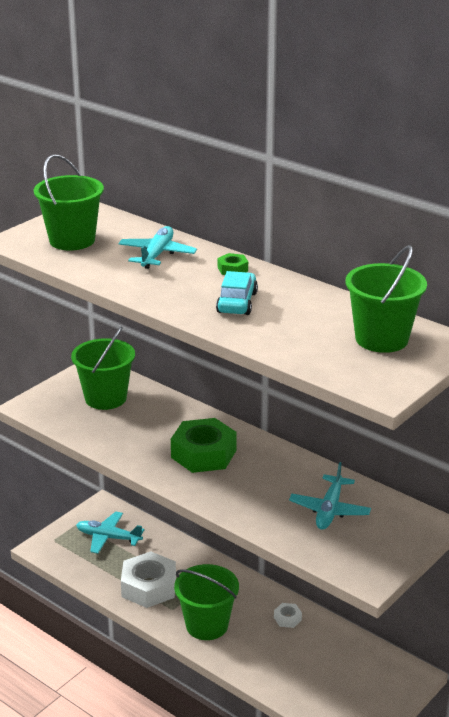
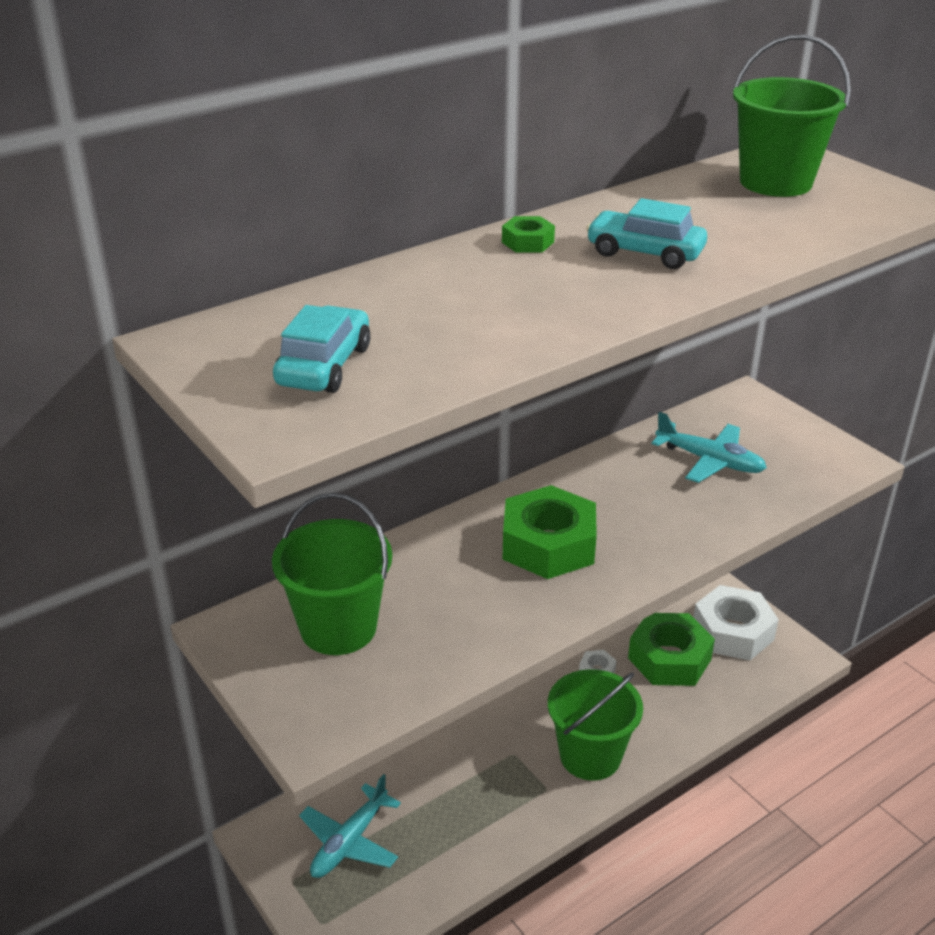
camera: 75 degrees left, 5 degrees up
green bucket [34,154,104,251] -> turquoise car [273,305,370,393]
turquoise plane [118,226,197,269] -> none
white nut [121,551,176,608] -> white nut moved to [693,585,779,660]
none -> green nut [628,613,715,686]

